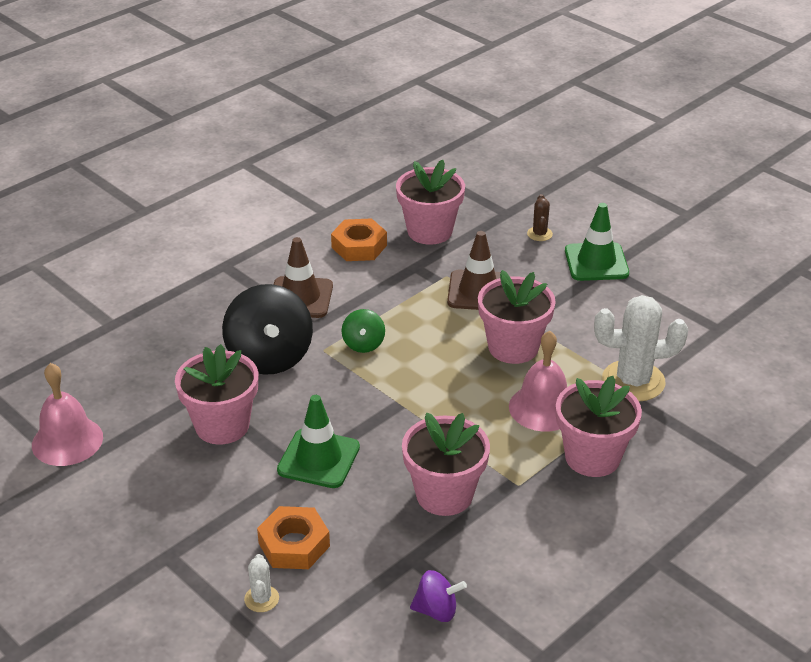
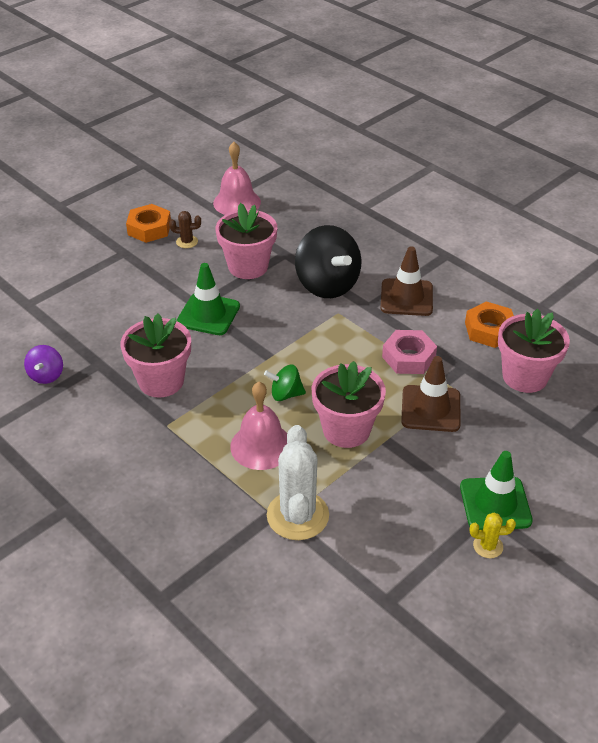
camera: 90 degrees right, 5 degrees up
black spinning top [222,284,313,375] -> black spinning top turned 105 degrees counterclockwise [295,225,361,298]
white cactus [244,554,279,612] -> none
orange nut [257,506,330,569] -> orange nut moved to [126,204,171,243]
green spinning top [342,309,385,353] -> green spinning top moved to [264,365,306,401]
brown cactus [527,194,553,241] -> brown cactus moved to [169,211,201,248]
pink flower pot [556,376,642,477] -> none
none -> pink nut [382,330,437,374]
none -> yellow cactus [470,513,516,558]

